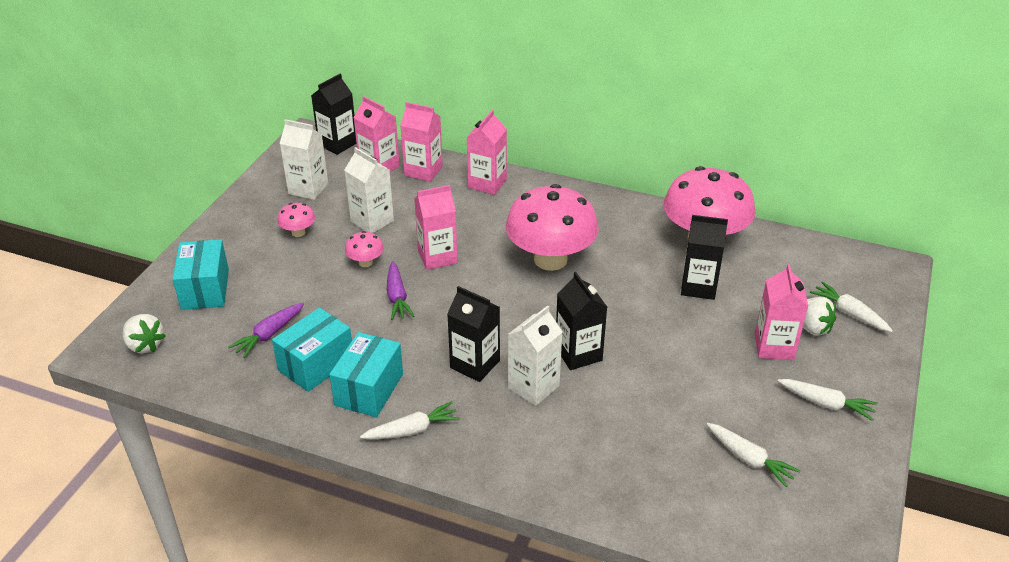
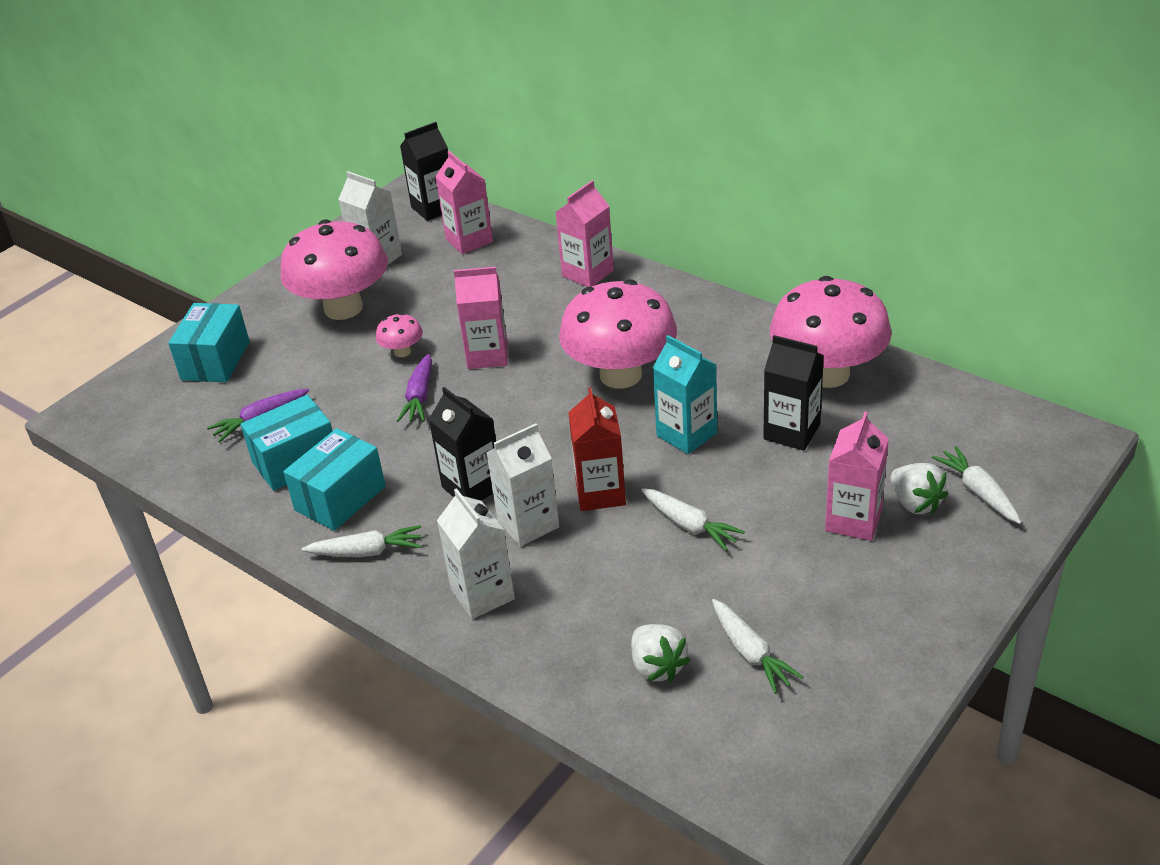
camera: 20 degrees right, 0 degrees up
white strawberry [123,314,166,353] -> white strawberry moved to [631,624,690,682]
pink mushroom [277,203,315,237] -> pink mushroom [280,219,388,320], size x2.36
white carton [345,147,394,233] -> white carton moved to [437,488,515,619]
pink carton [400,102,443,182] -> none
black carton [556,272,607,370] -> red carton [568,388,626,511]
white carrot [778,379,878,421] -> white carrot moved to [642,488,745,551]
none -> turquoise carton [653,335,717,454]

